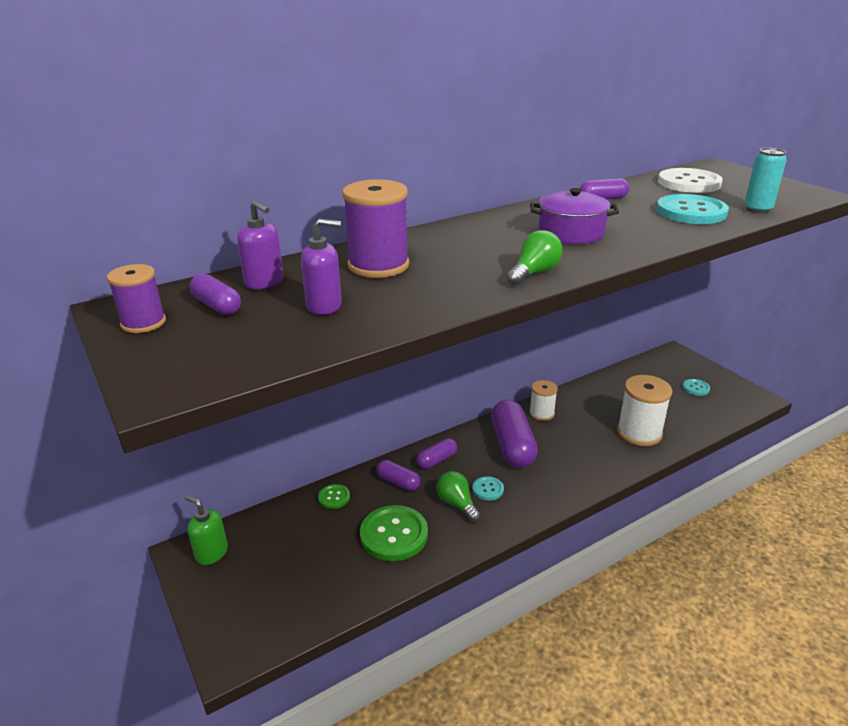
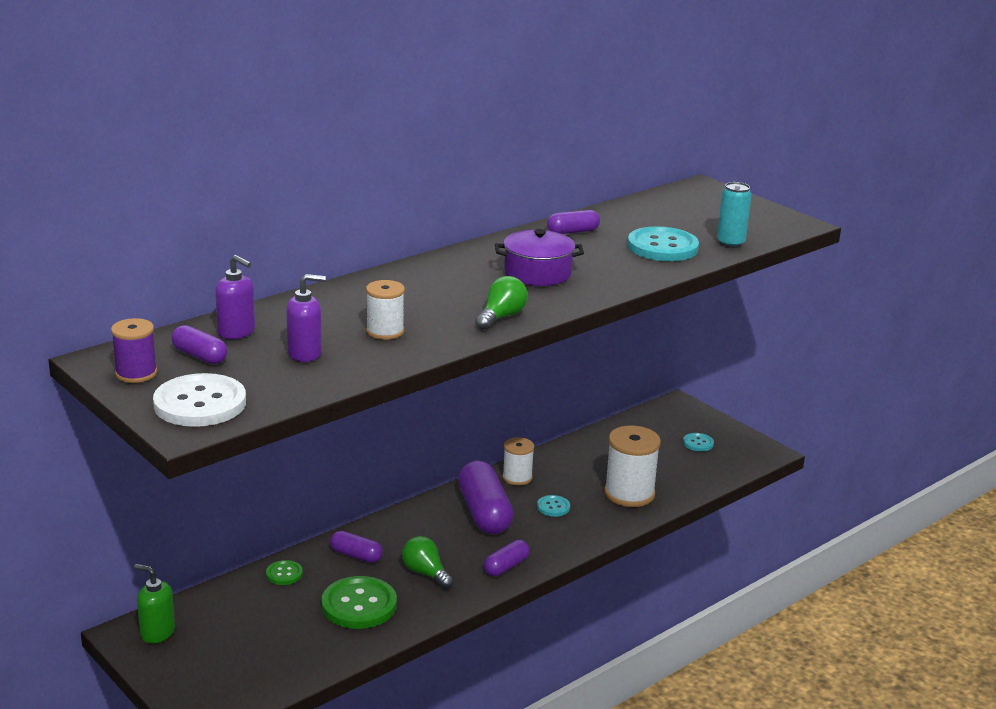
camera: 10 degrees left, 5 degrees down
purple spool [342,179,409,278] -> none
purple capsule [416,438,457,469] -> purple capsule moved to [484,540,530,576]
turquoise button [472,476,504,501] -> turquoise button moved to [537,495,570,517]
white button [658,168,723,193] -> white button moved to [153,373,246,427]
none -> white spool [366,280,405,340]

